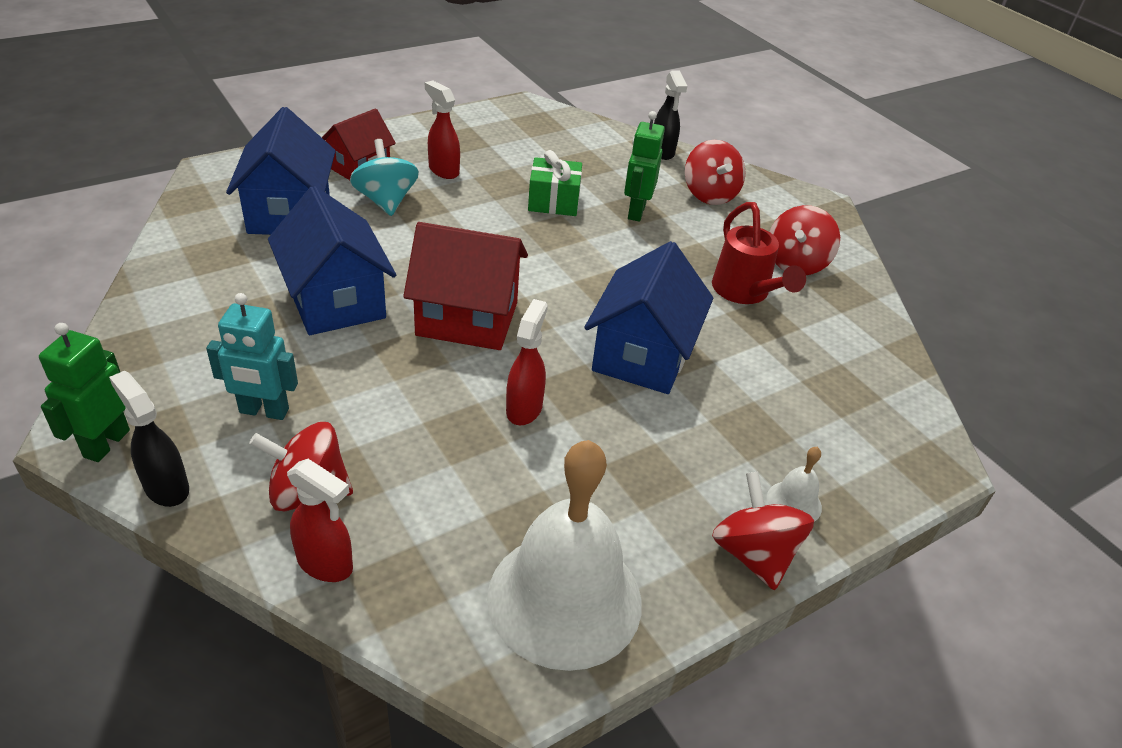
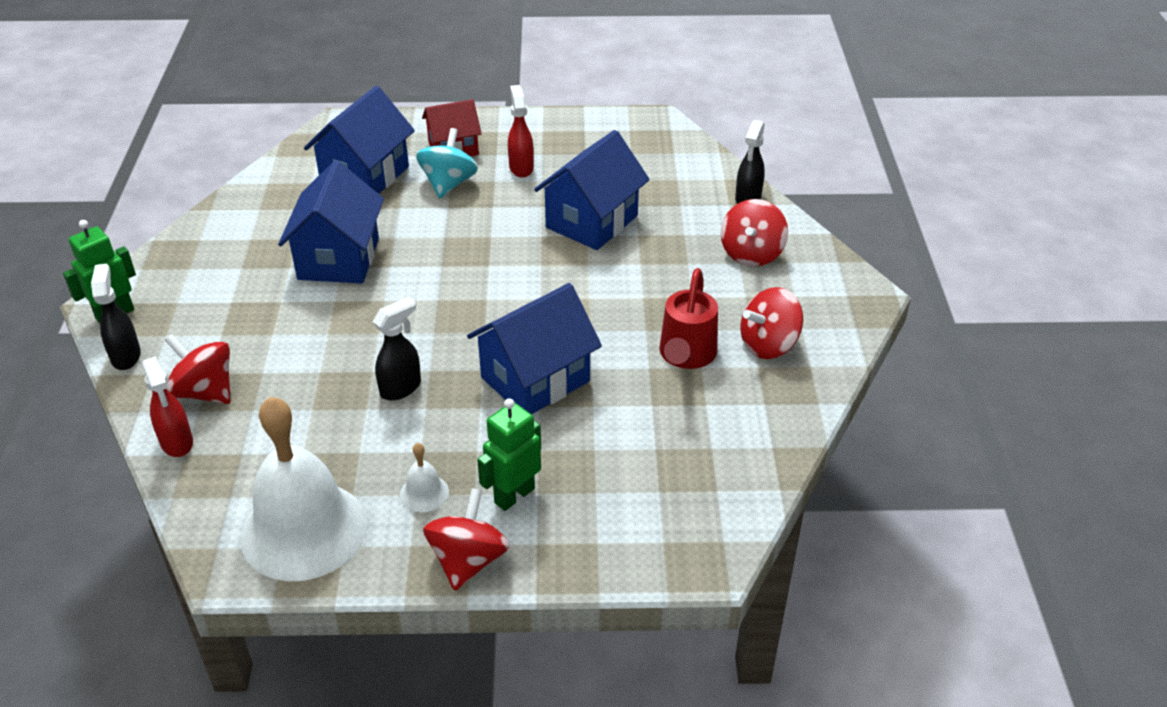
camera: 35 degrees right, 0 degrees up
turquoise robot [206,293,298,420] -> none
red house [403,222,528,350] -> none
red spray bottle [506,299,548,425] -> black spray bottle [373,297,421,400]
green gift [528,150,582,216] -> blue house [534,130,650,250]
green robot [624,111,665,222] -> green robot moved to [477,398,541,511]
white bell [767,447,822,522] -> white bell moved to [400,443,449,512]

